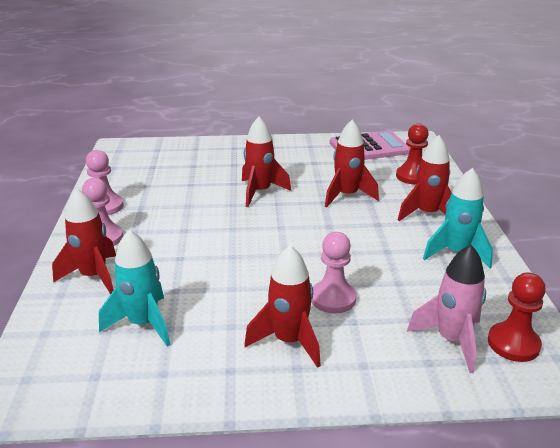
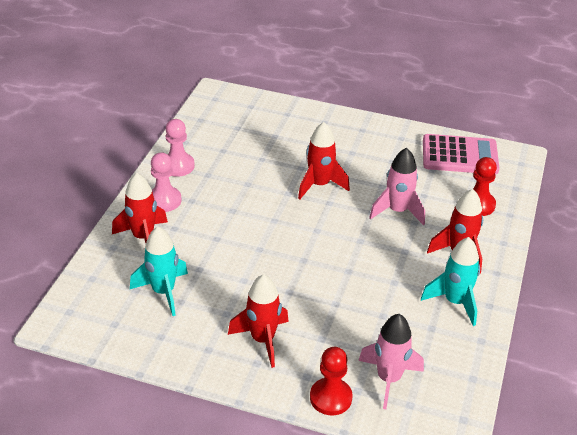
camera: 20 degrees right, 10 degrees up
pink pawn [311,232,356,313] -> none
red rocket [325,120,379,207] -> pink rocket [369,147,425,225]
red pawn [488,273,546,362] -> red pawn moved to [310,347,352,415]

